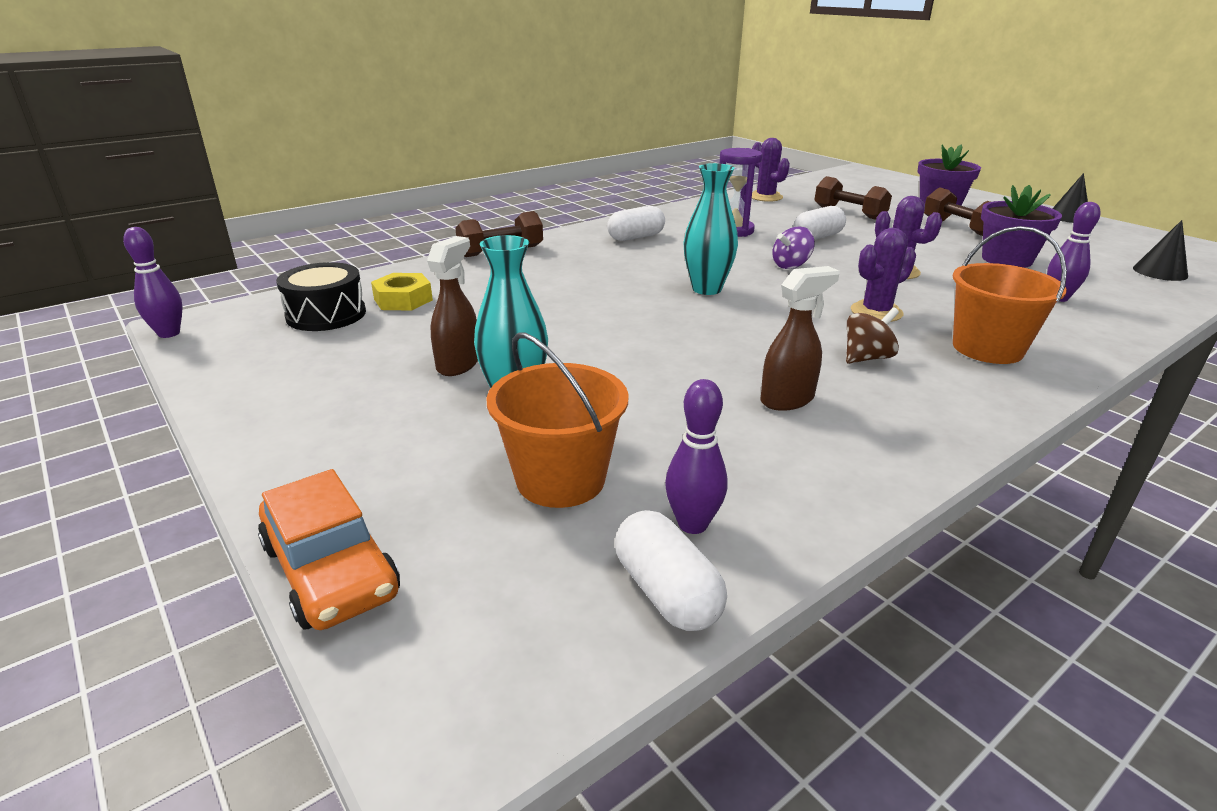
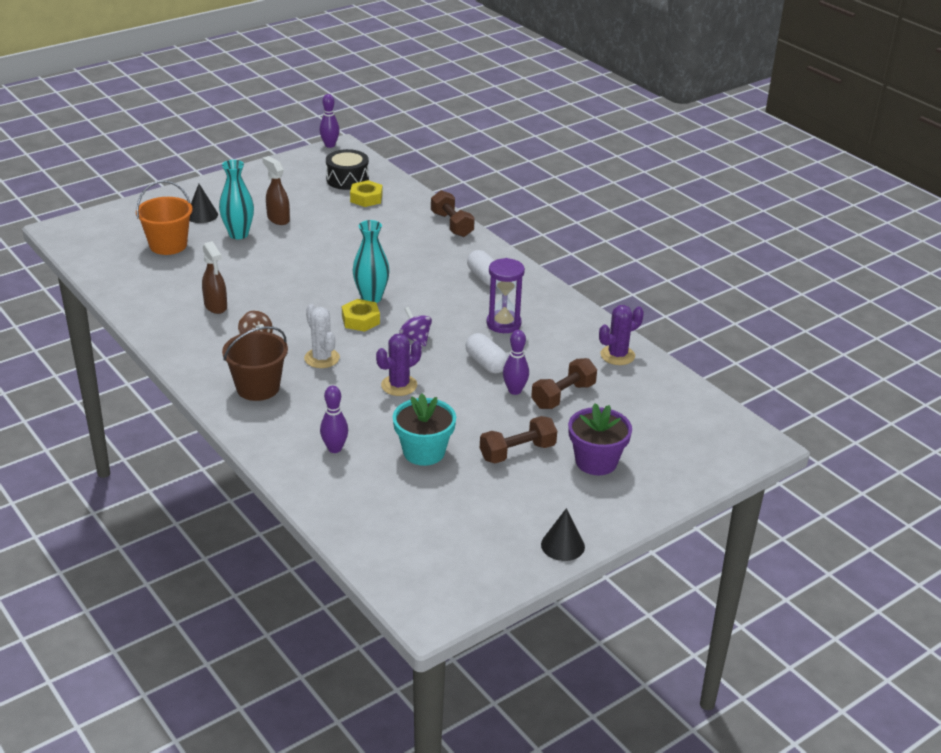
camera: 90 degrees right, 5 degrees up
orange car [258,469,400,630] -> none
brown spray bottle [427,236,478,376] -> brown spray bottle turned 150 degrees counterclockwise [262,156,290,225]
white capsule [615,510,727,631] -> none
purple bowling pin [665,379,728,534] -> purple bowling pin moved to [503,330,529,395]
purple cactus [851,228,916,322] -> white cactus [304,304,340,368]
orange bucket [953,226,1067,364] -> brown bucket [222,326,288,401]
purple flower pot [981,185,1062,268] -> turquoise flower pot [393,393,456,466]
black cone [1133,220,1188,281] -> black cone moved to [189,184,218,223]
none -> yellow nut [342,299,380,332]

